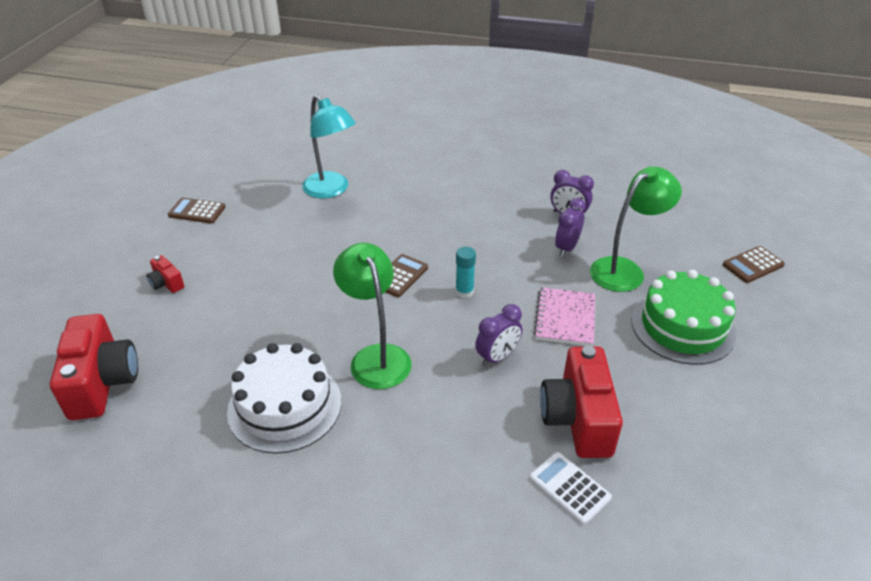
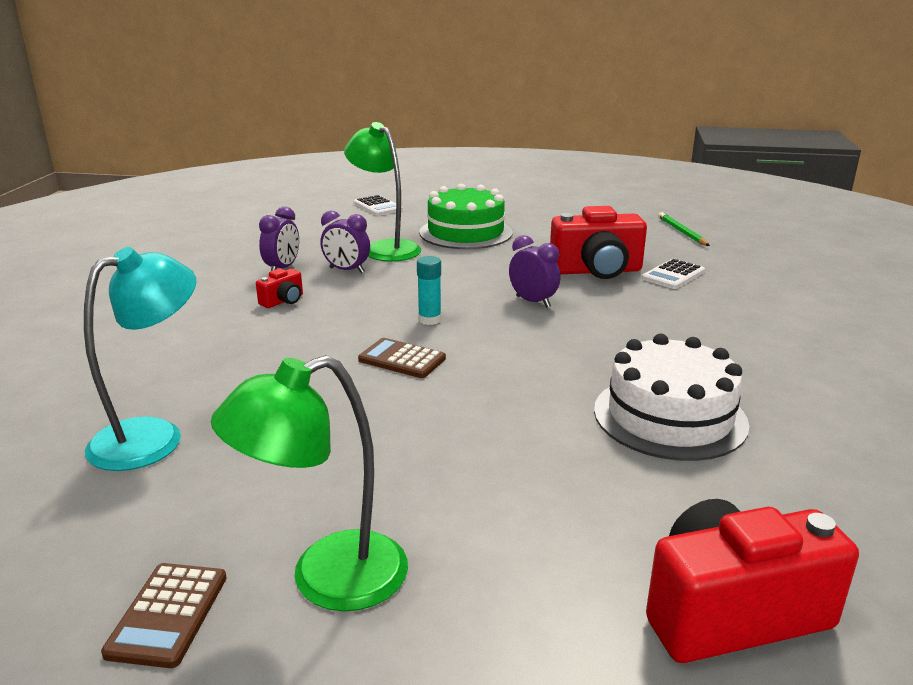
camera: 95 degrees left, 15 degrees down
red camera [147,255,184,293] -> red camera moved to [256,268,303,308]
green lamp [333,243,411,389] -> green lamp moved to [211,355,408,612]
pink notebook [534,287,595,346] -> none
brown calculator [723,246,785,283] -> white calculator [354,195,403,216]
none -> green pencil [658,212,710,246]

